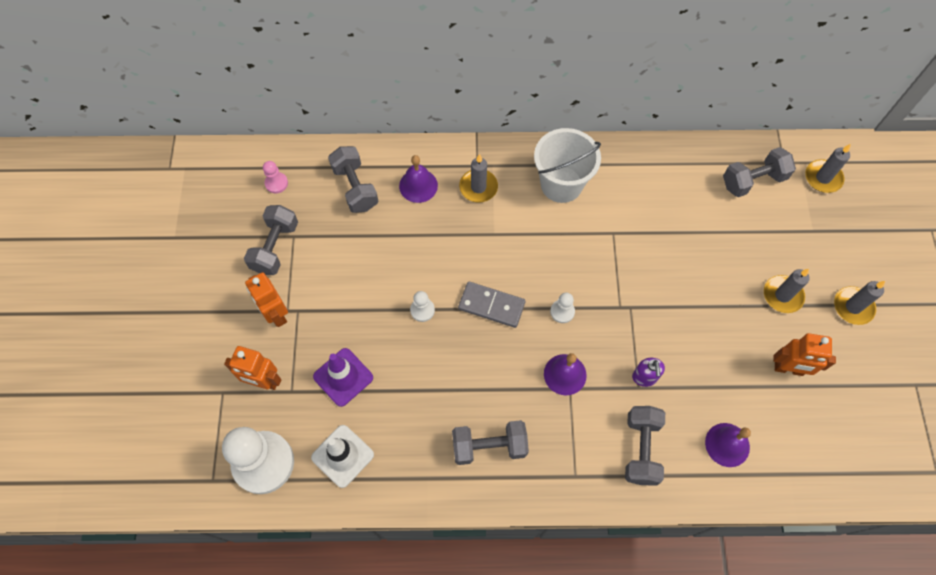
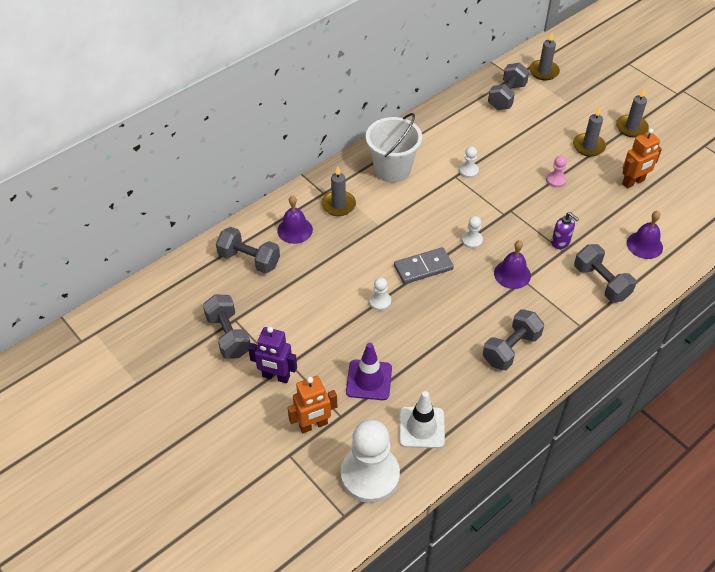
camera: 40 degrees left, 15 degrees down
orange robot [245,272,288,327] -> purple robot [248,326,297,383]
pink pawn [263,161,288,193] -> pink pawn moved to [546,155,567,188]
none -> white pawn [459,146,479,178]

